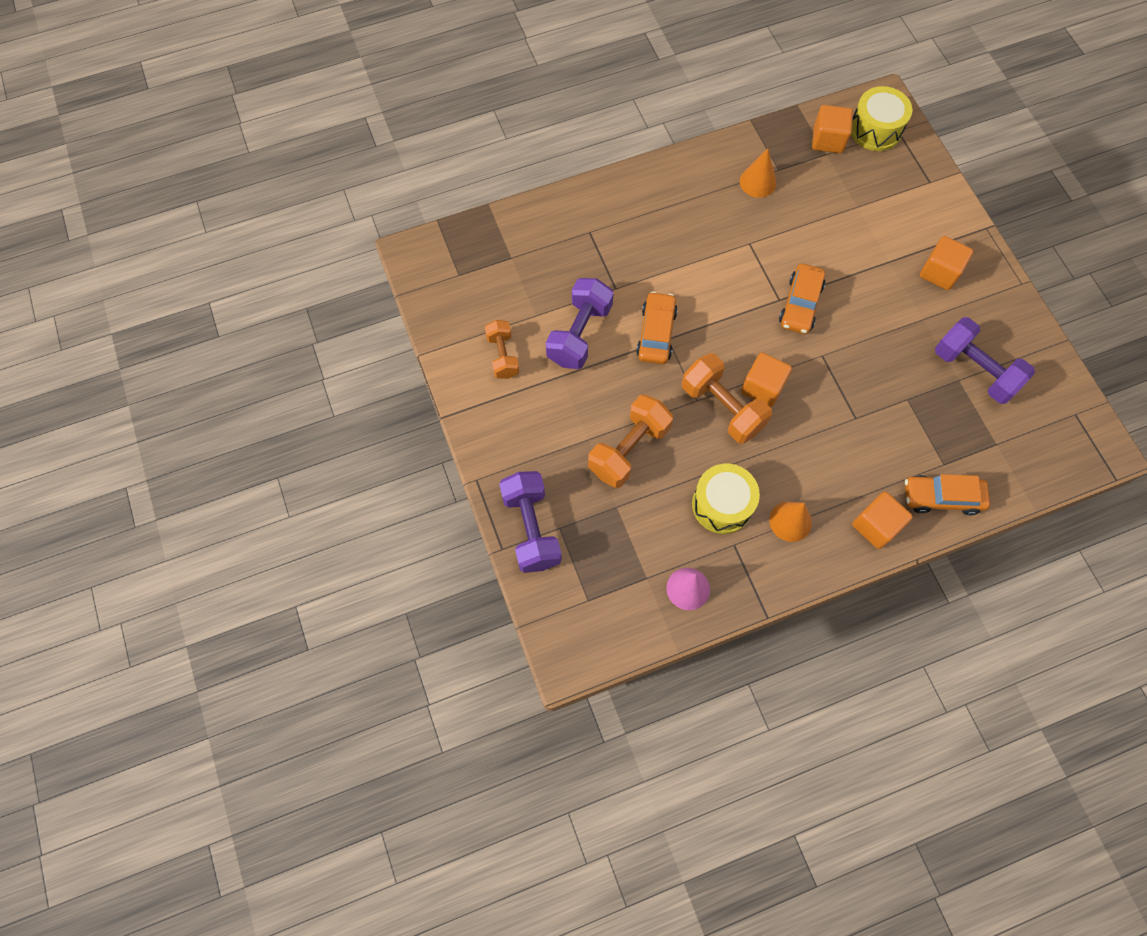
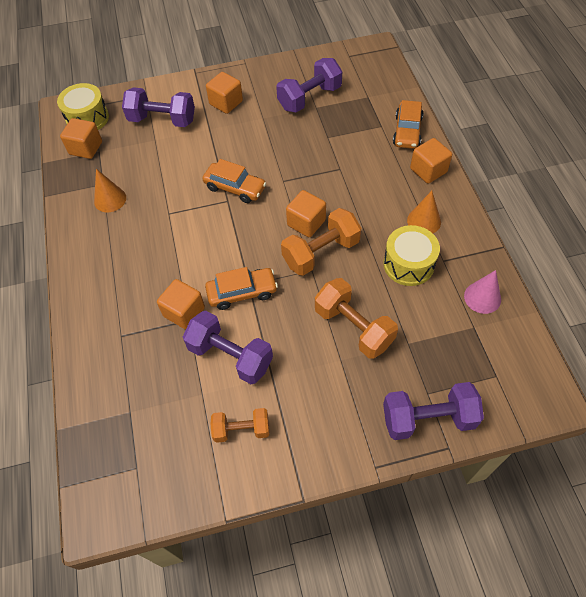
camera: 80 degrees left, 10 degrees down
orange car [636,291,678,364] -> orange car turned 150 degrees clockwise [205,267,278,310]
none -> purple dumbbell [122,87,195,127]
none -> orange cube [157,279,205,329]

